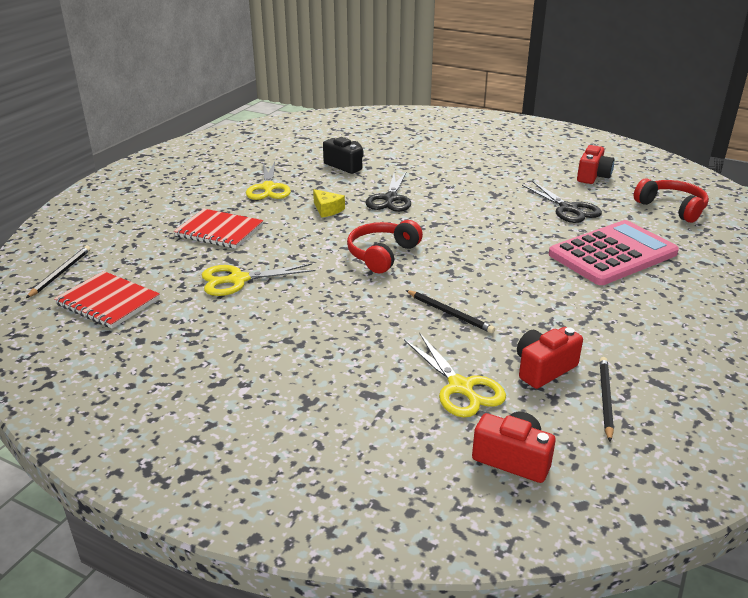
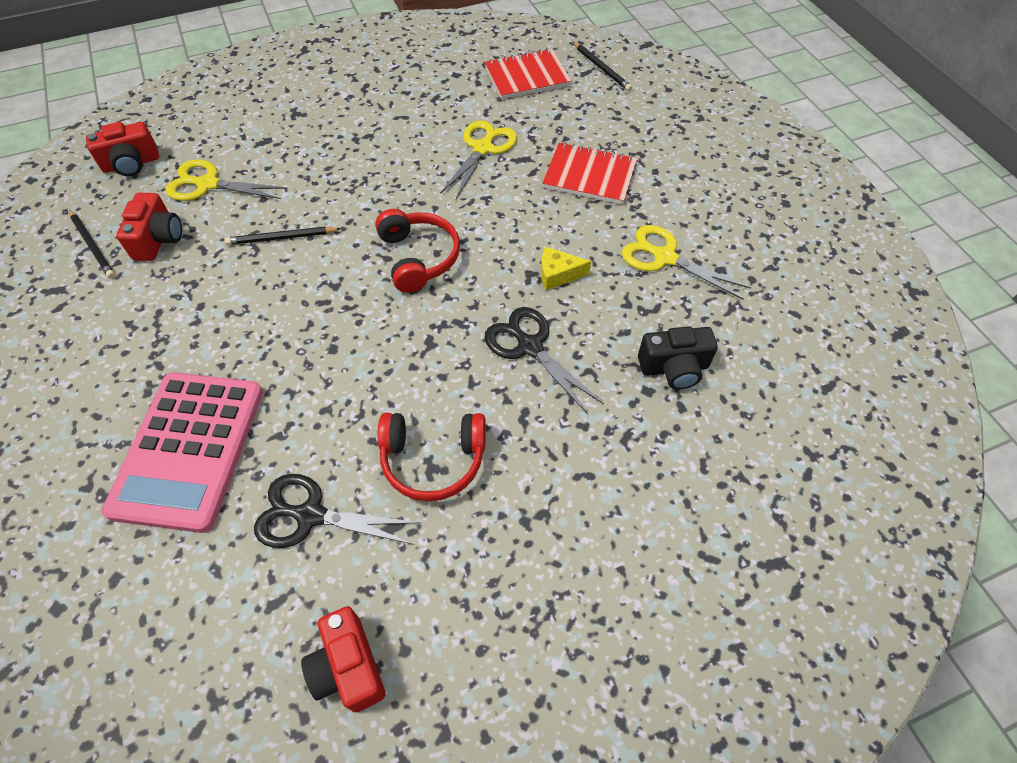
camera: 130 degrees right, 25 degrees up
red notebook [174,209,263,249] -> red notebook turned 45 degrees clockwise [542,142,637,204]
red headphones [634,178,709,223] -> red headphones moved to [377,413,486,502]

